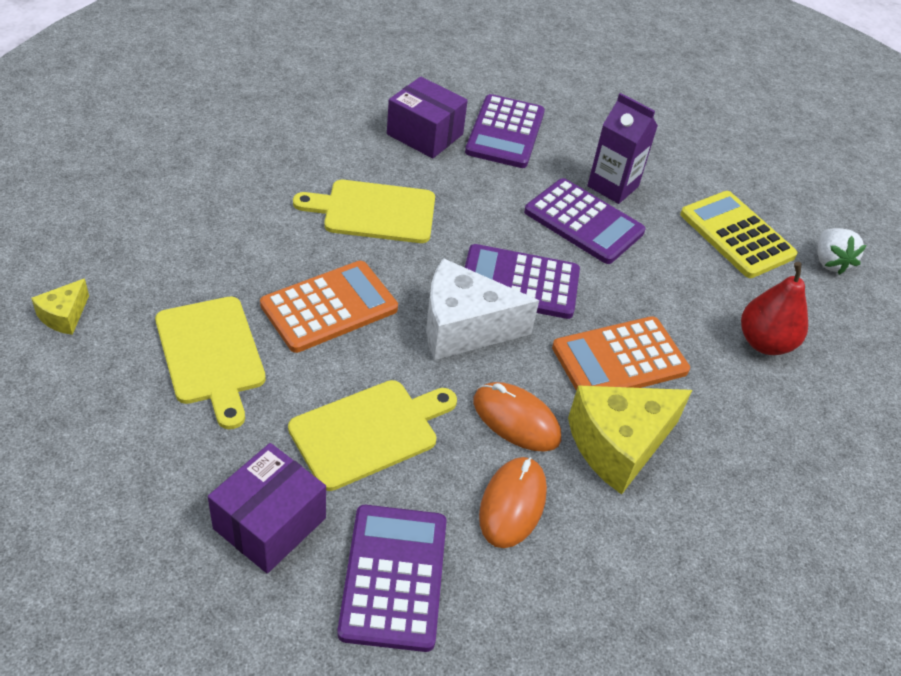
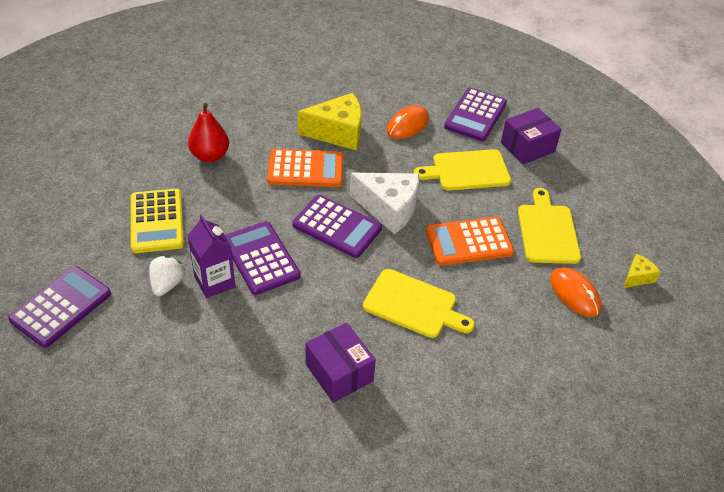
camera: 155 degrees left, 0 degrees up
purple calculator [465,94,545,168] -> purple calculator moved to [8,266,111,348]
orange mouse [473,382,561,452] -> orange mouse moved to [550,267,601,317]
white strawberry [817,228,867,275] -> white strawberry moved to [149,256,185,296]

